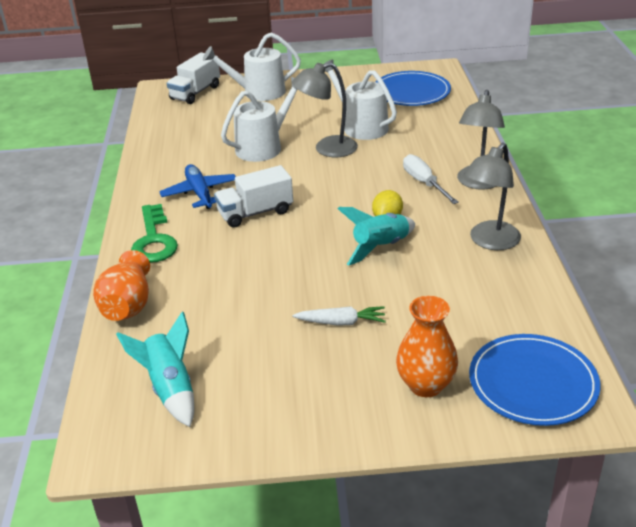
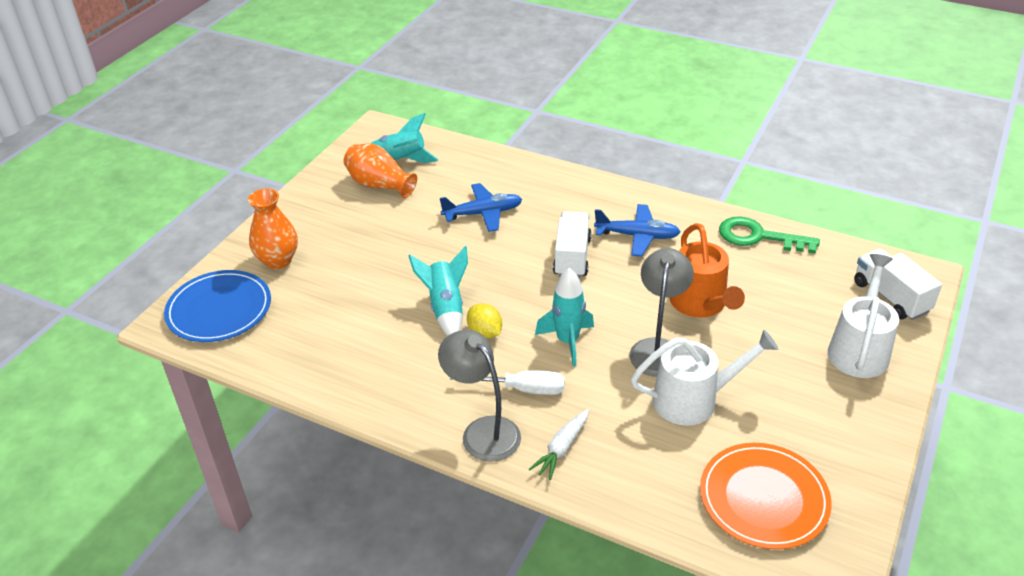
camera: 120 degrees right, 5 degrees up
orange vase [93,250,150,321] -> orange vase moved to [344,144,417,198]
green key [131,204,178,263] -> green key moved to [719,216,820,254]
white watering can [221,77,298,162] -> orange watering can [669,223,745,318]
white carrot [292,306,386,326] -> white carrot moved to [529,409,589,480]
blue plate [375,71,451,106] -> orange plate [700,443,832,549]
grey lamp [464,143,521,250] -> none
none -> blue plane [440,183,522,232]
none -> turquoise rocket [535,268,594,366]

